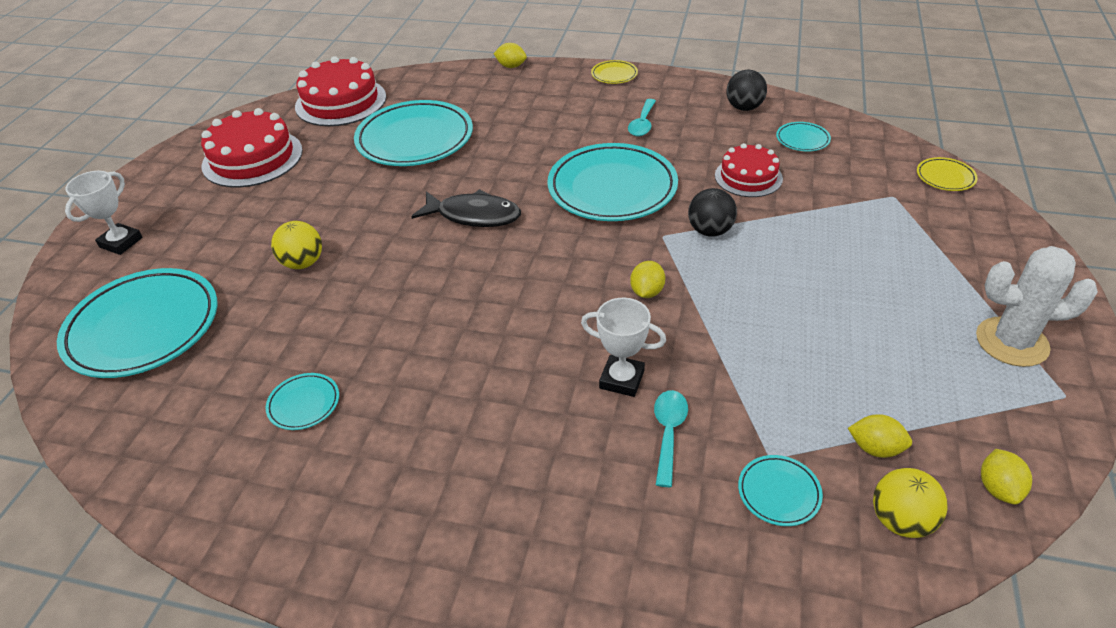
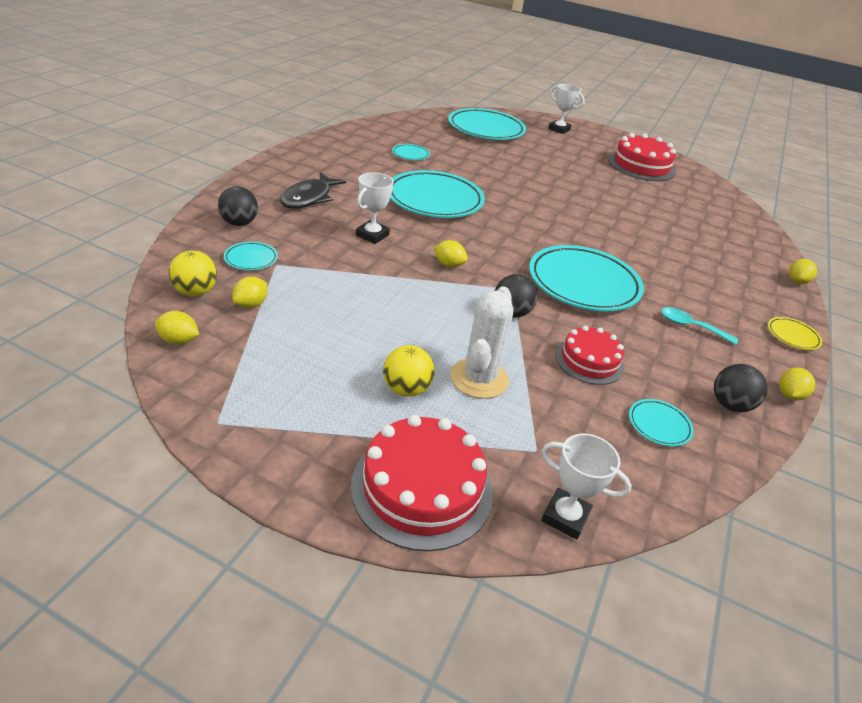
camera: 95 degrees right, 5 degrees down
yellow ball [271,221,322,269] -> yellow ball moved to [383,345,434,397]
red cake [295,56,386,126] -> red cake moved to [351,415,493,551]
turquoise plate [354,100,473,166] -> turquoise plate moved to [390,170,485,218]
black fish [411,189,521,227] -> black fish moved to [280,172,346,209]
turquoise spoon [654,390,688,487] -> none
yellow plate [917,157,978,191] -> white trophy [541,433,632,539]
white cactus [976,246,1098,367] -> white cactus moved to [450,286,513,399]
none -> black ball [218,186,258,226]
none -> yellow lemon [779,368,815,401]

